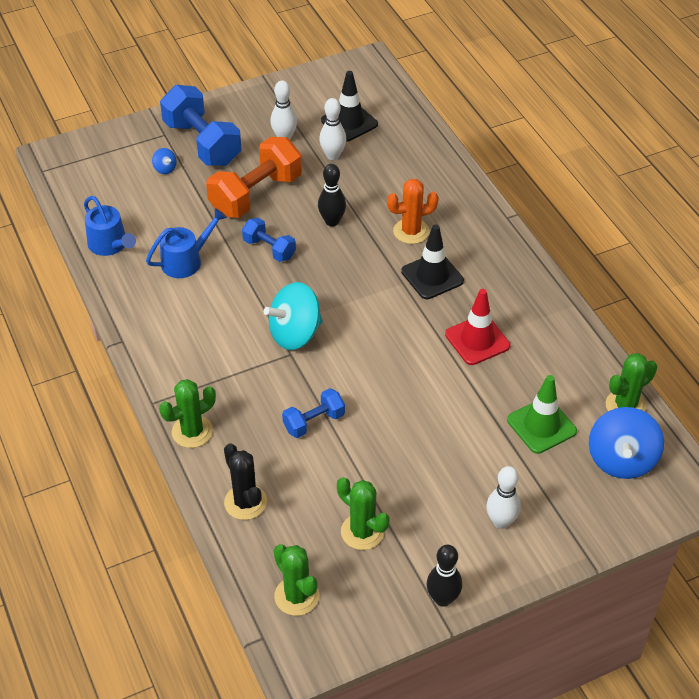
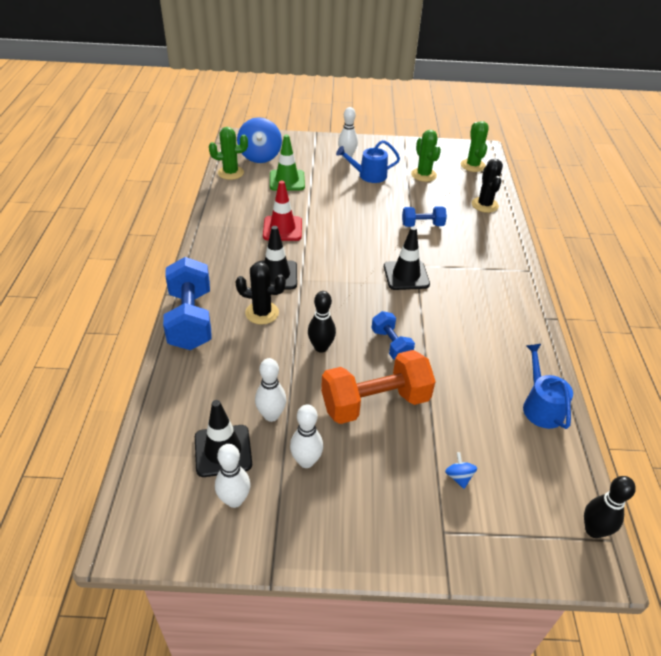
camera: 155 degrees left, 5 degrees down
blue watering can [146,208,227,278] -> blue watering can moved to [336,140,400,183]
green cactus [159,379,216,448] -> none
blue dumbbell [160,85,241,166] -> blue dumbbell moved to [163,257,212,350]
turquoise spinning top [264,282,323,350] -> black traffic cone [384,226,430,290]
orange cactus [387,179,439,244] -> black cactus [235,262,286,325]
black bowling pin [427,545,462,607] -> black bowling pin moved to [584,476,636,538]
blue spinning top [589,407,664,479] -> blue spinning top turned 135 degrees clockwise [237,117,282,163]
none -> white bowling pin [215,444,251,508]

